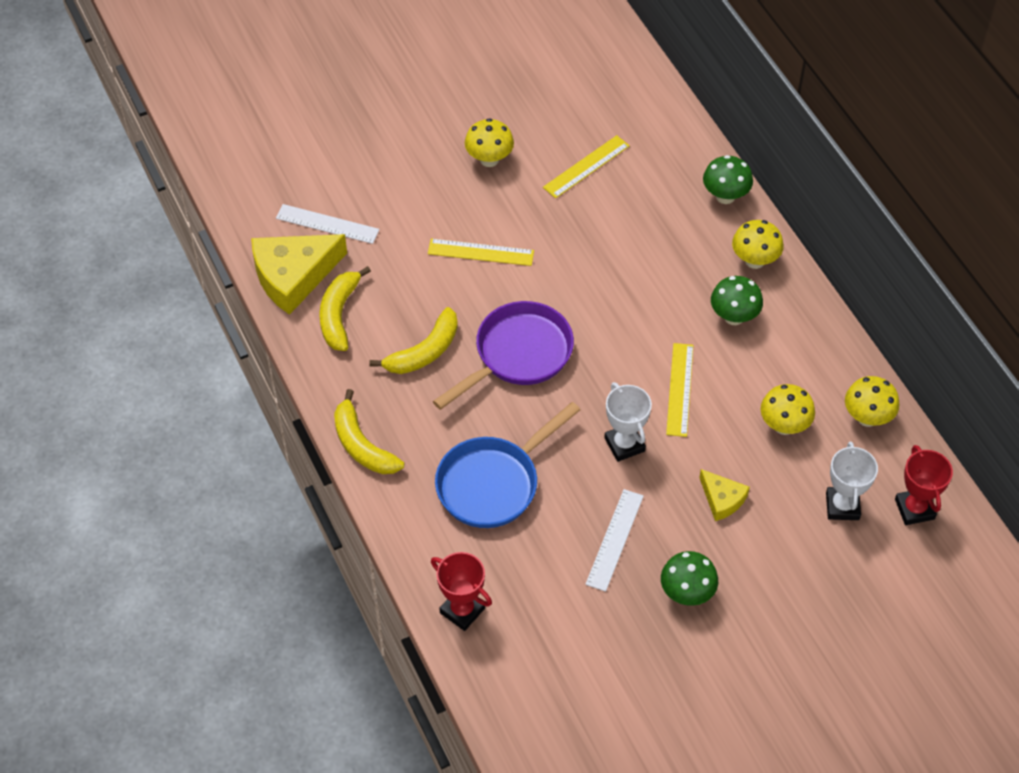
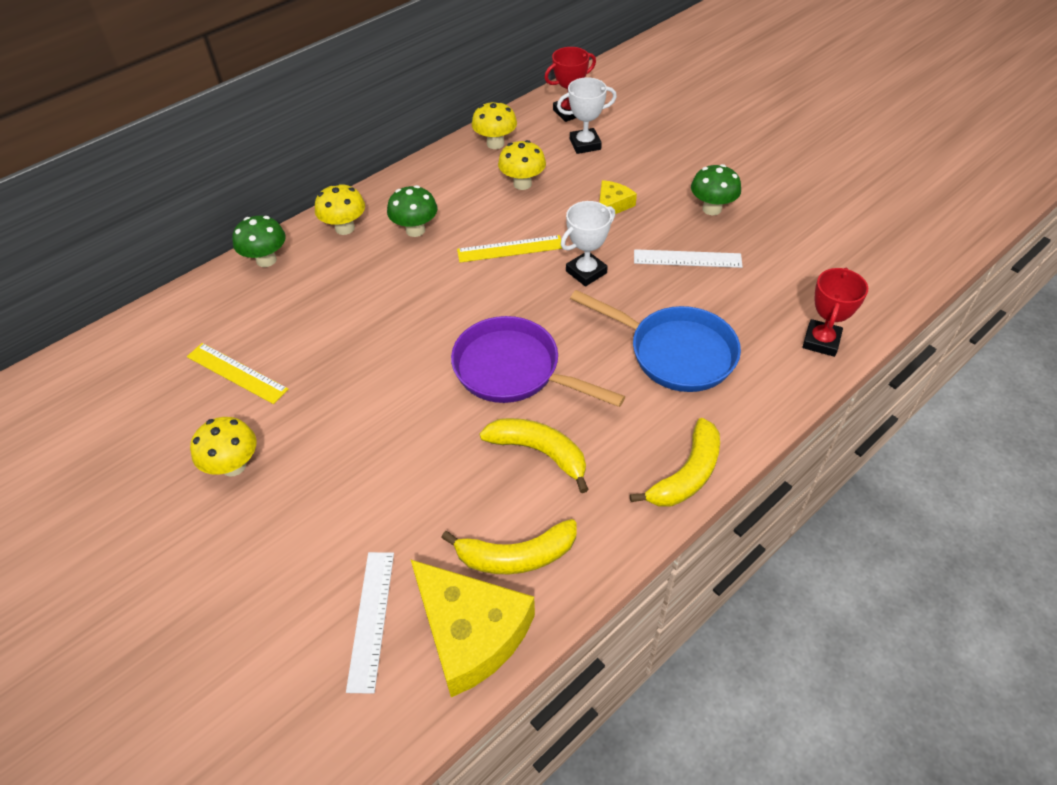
camera: 105 degrees left, 5 degrees down
yellow ruler [428,239,534,266] -> none

